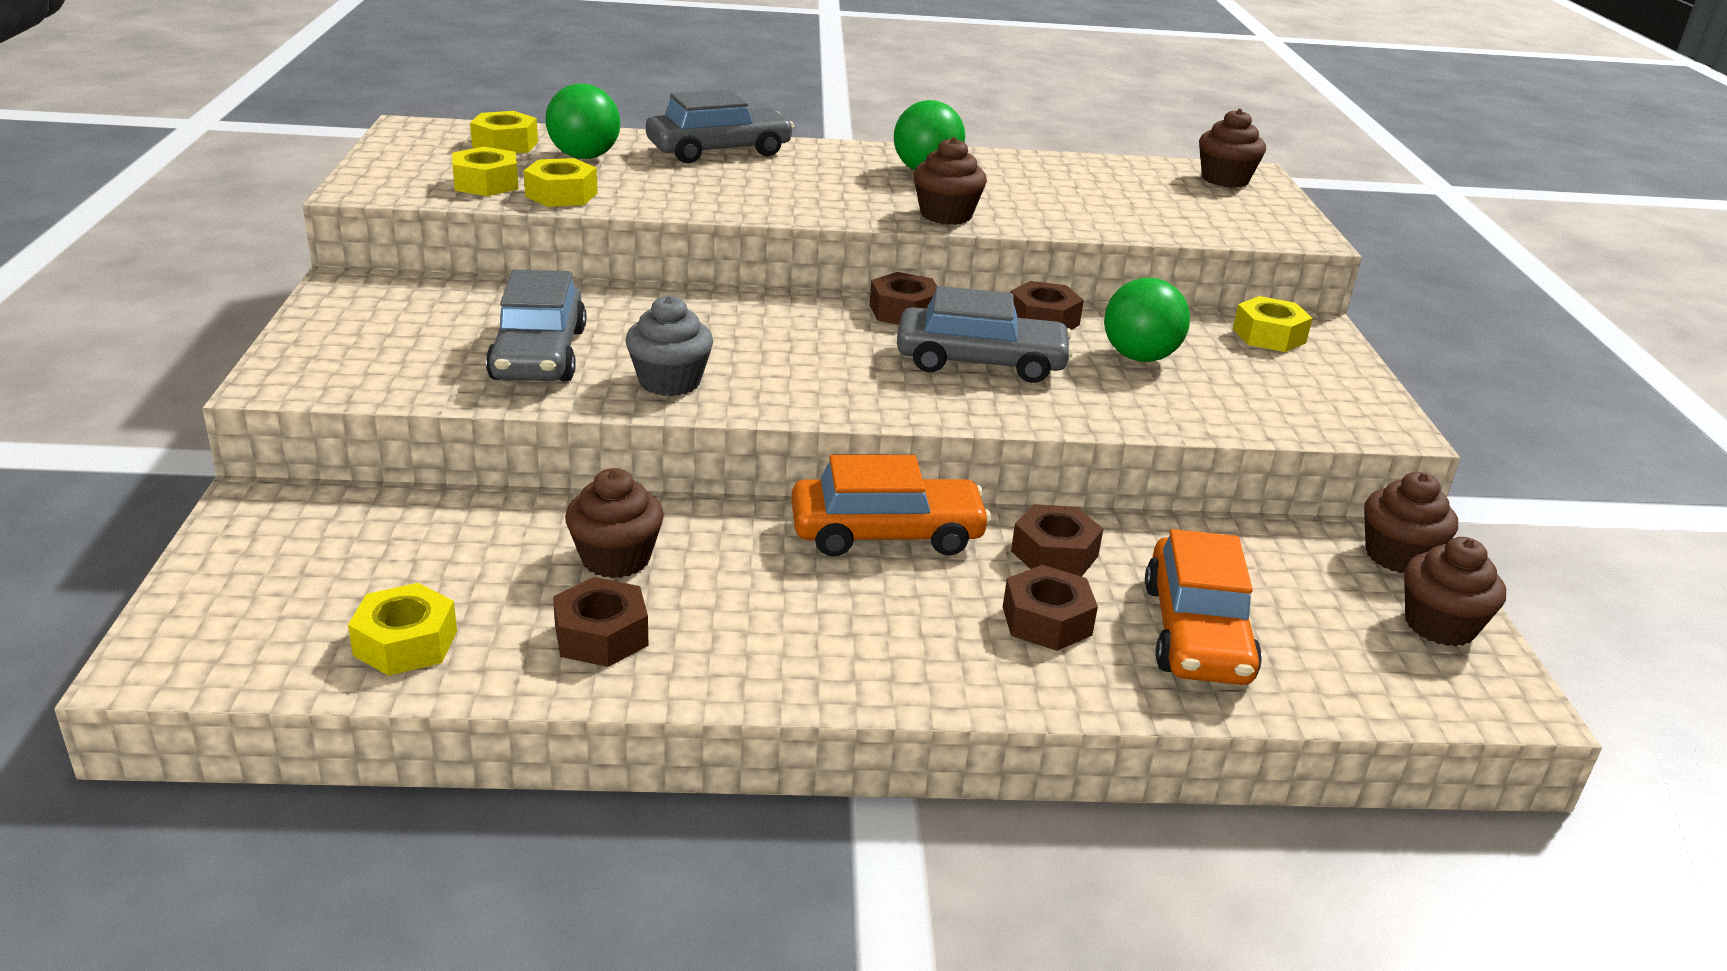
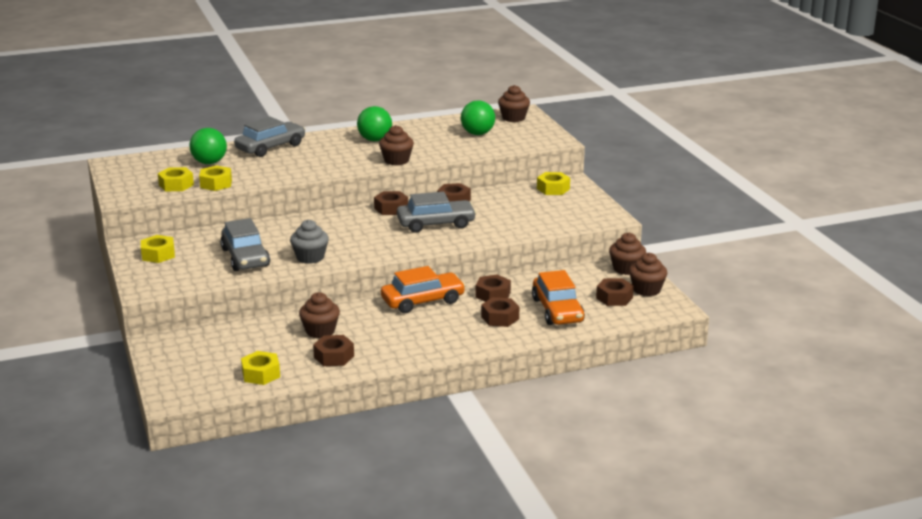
camera: 15 degrees left, 5 degrees down
yellow nut [470,111,538,153] -> yellow nut moved to [141,235,175,263]
green ball [1104,277,1190,362] -> green ball moved to [461,100,495,135]
none -> brown nut [596,278,634,306]

